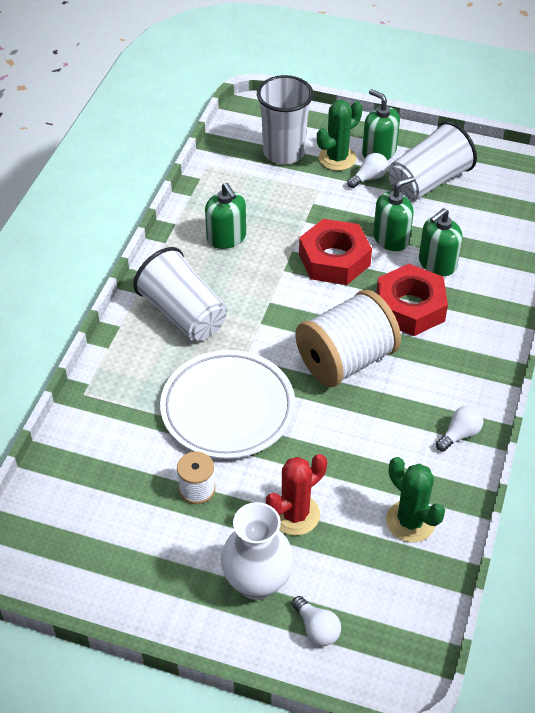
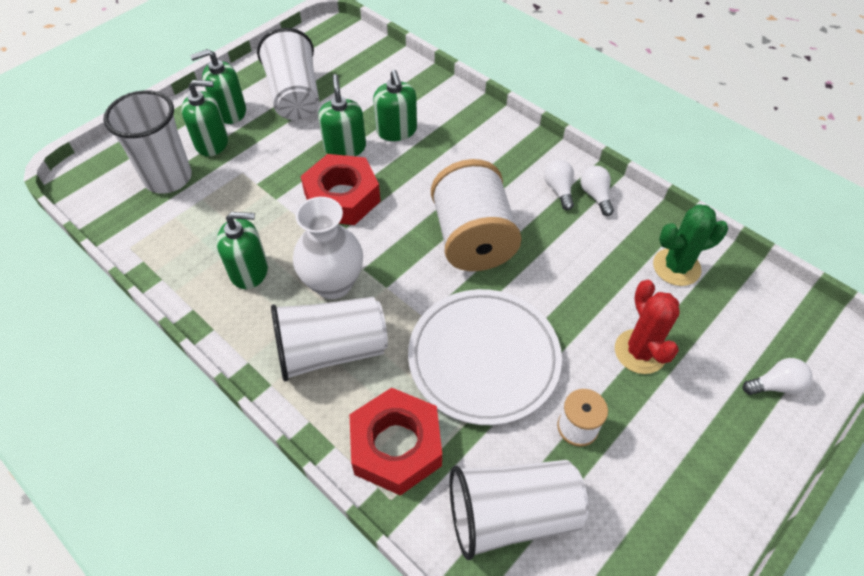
camera: 65 degrees left, 5 degrees up
white vase [221,502,294,600] -> white vase moved to [293,197,363,299]
green cactus [317,100,362,171] -> green soap dispenser [182,80,228,156]
white light bulb [347,153,388,188] -> white light bulb moved to [544,160,574,210]
red nut [376,264,448,336] -> red nut moved to [349,387,442,496]
none -> white cup [450,460,589,560]

